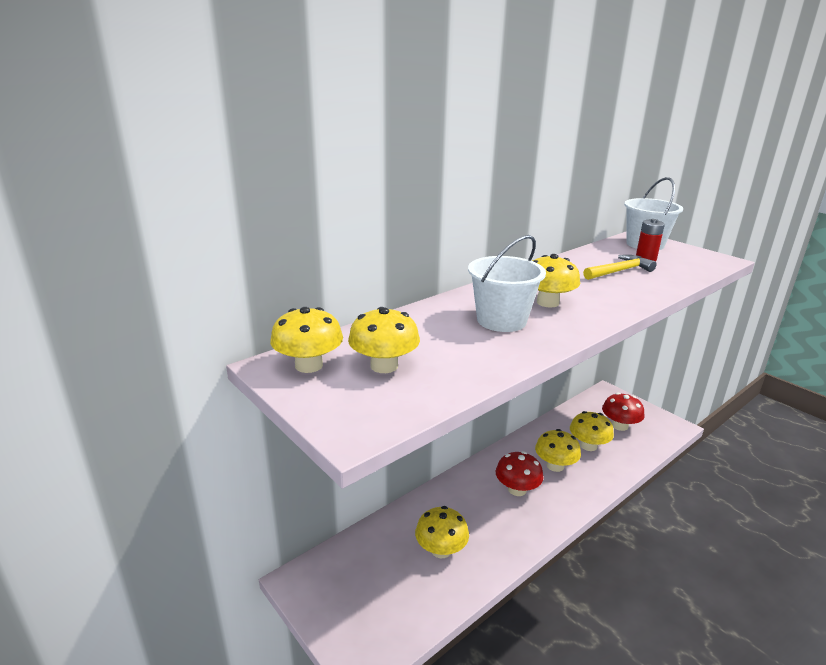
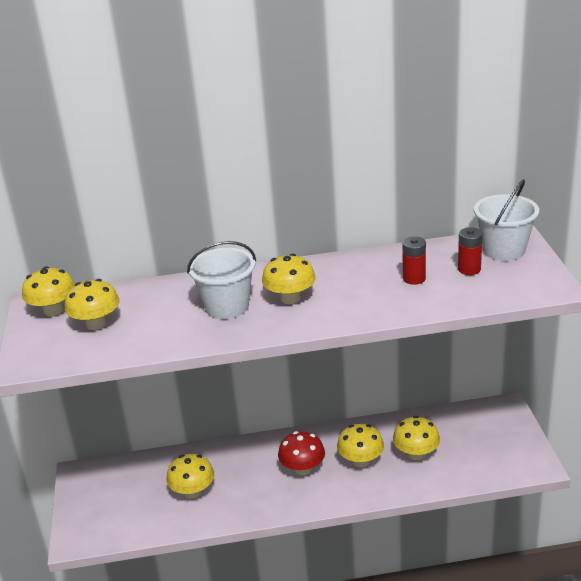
camera: 35 degrees right, 5 degrees up
yellow hammer [583,255,657,280] -> red battery [402,237,426,285]
red mushroom [602,393,645,431] -> none

